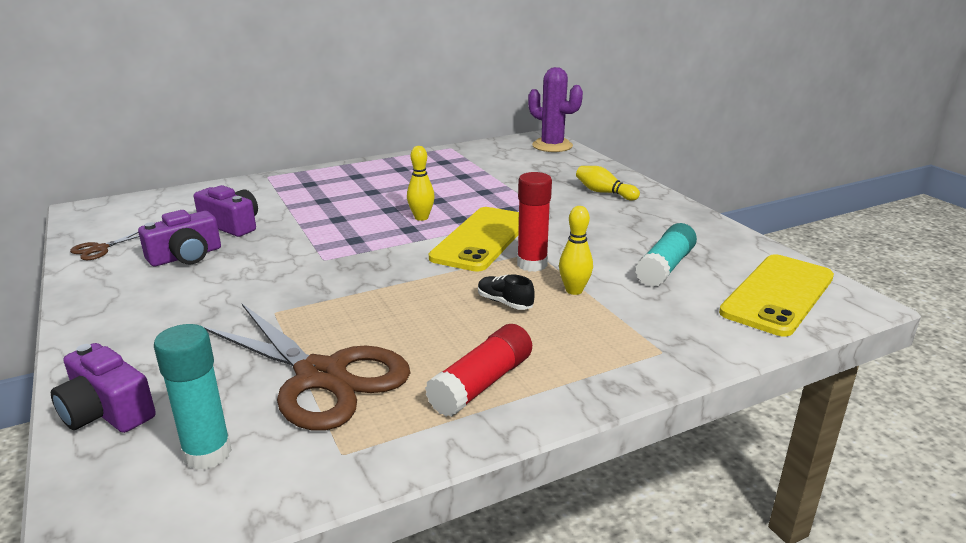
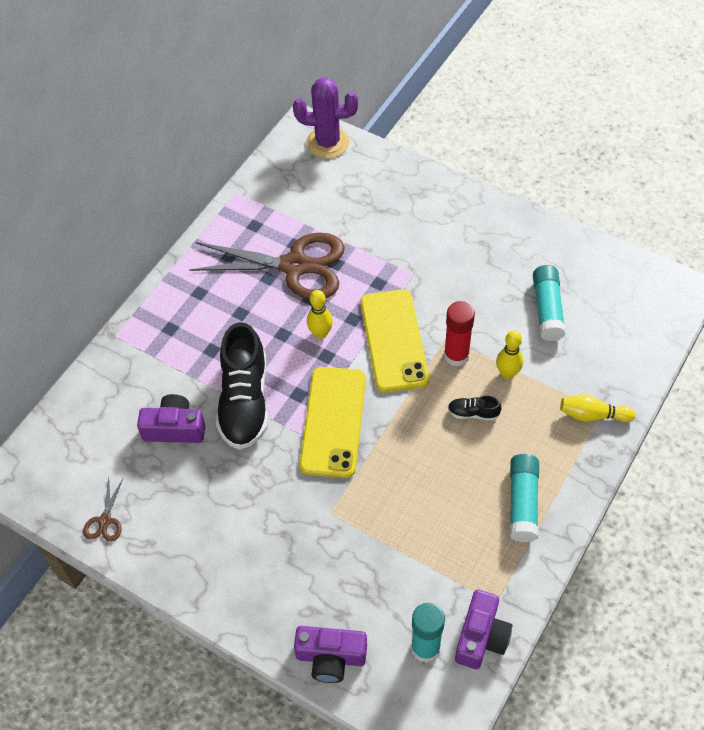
camera: 30 degrees left, 30 degrees up
purple camera [138,210,221,266] -> purple camera moved to [455,590,512,669]
brown scissors [202,304,410,431] -> brown scissors moved to [189,233,345,299]
red glue stick [425,324,532,417] -> turquoise glue stick [510,454,539,542]
yellow bowling pin [576,166,640,201] -> yellow bowling pin moved to [560,394,635,422]
yellow phone [719,254,834,337] -> yellow phone moved to [300,367,366,478]
none -> black shoe [216,322,268,450]

